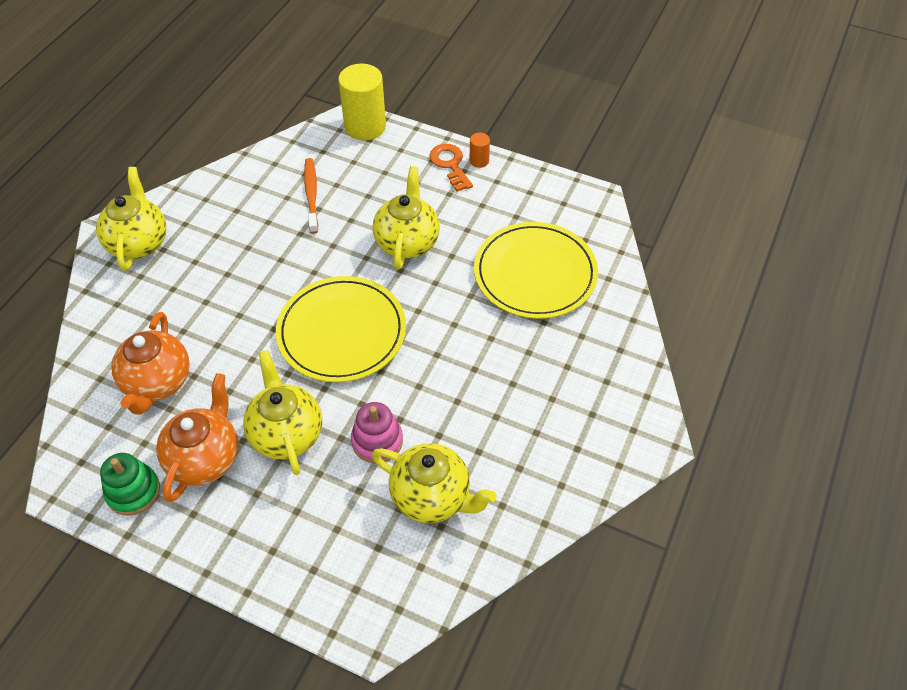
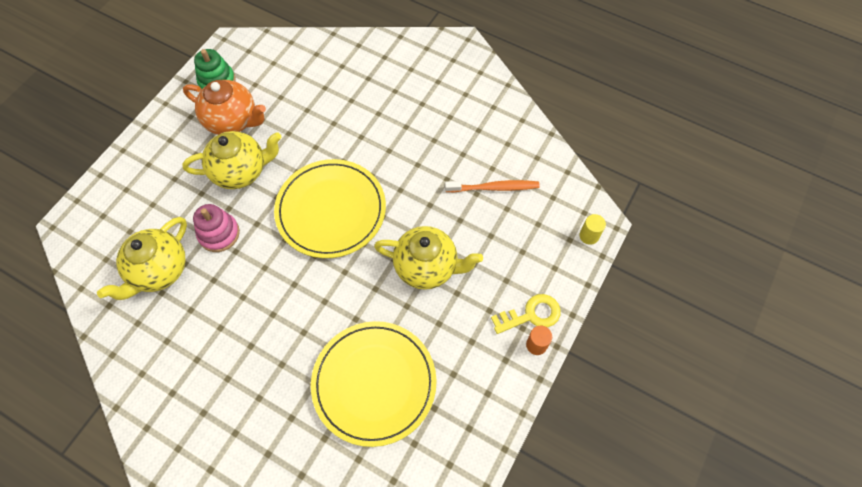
camera: 95 degrees right, 10 degrees up
yellow teapot [96,167,166,271] -> none
orange teapot [111,312,190,415] -> none
yellow cylinder [338,64,386,141] -> yellow cylinder [580,214,606,245], size x0.46
orange key [429,144,473,192] -> yellow key [491,294,561,334]

